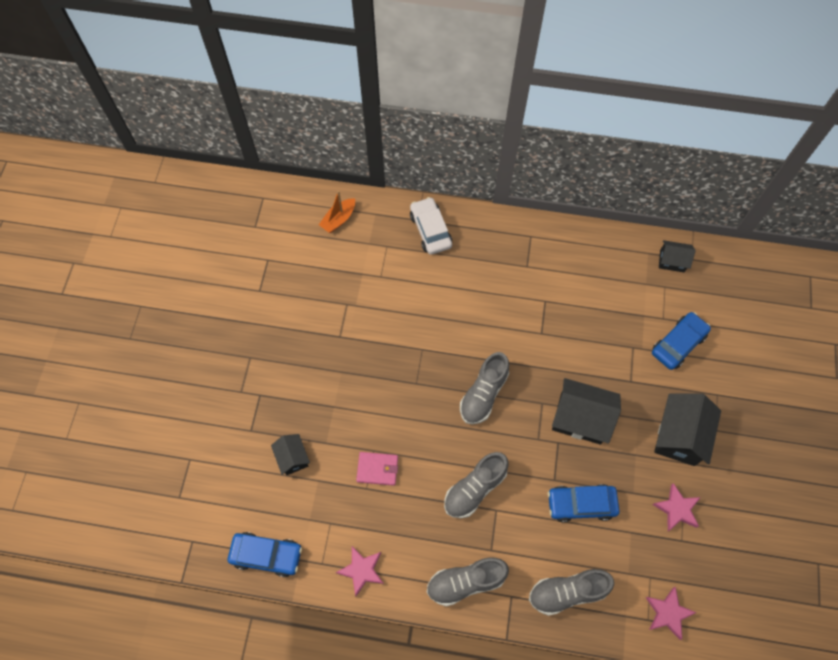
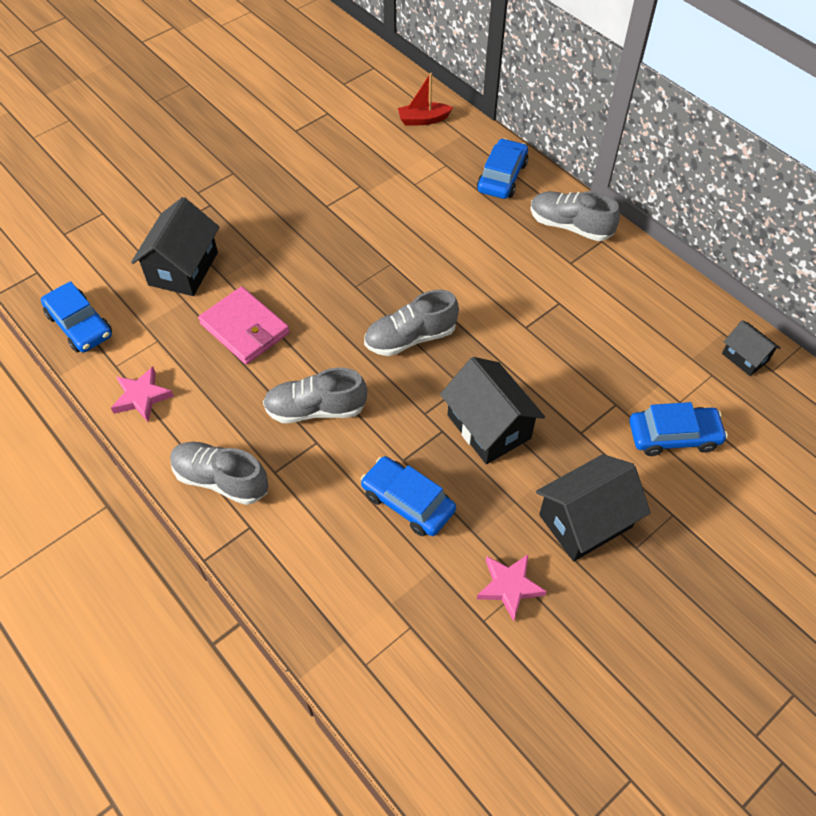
camera: 40 degrees right, 10 degrees down
black house [271,434,310,475] -> black house [131,197,219,296], size x1.79
orange boat [319,191,355,233] -> red boat [398,73,453,126]
pink wallet [356,452,398,486] -> pink wallet [198,287,290,365], size x1.54
white car [410,197,452,255] -> blue car [477,138,528,199]
grey shoe [529,569,614,616] -> grey shoe moved to [530,191,620,241]
pink star [646,587,697,640] -> none

